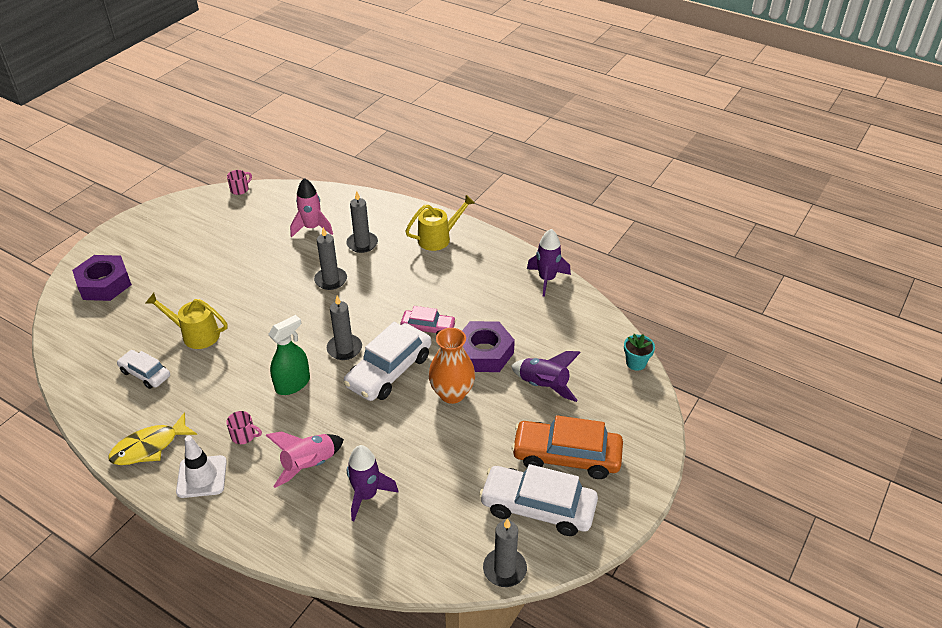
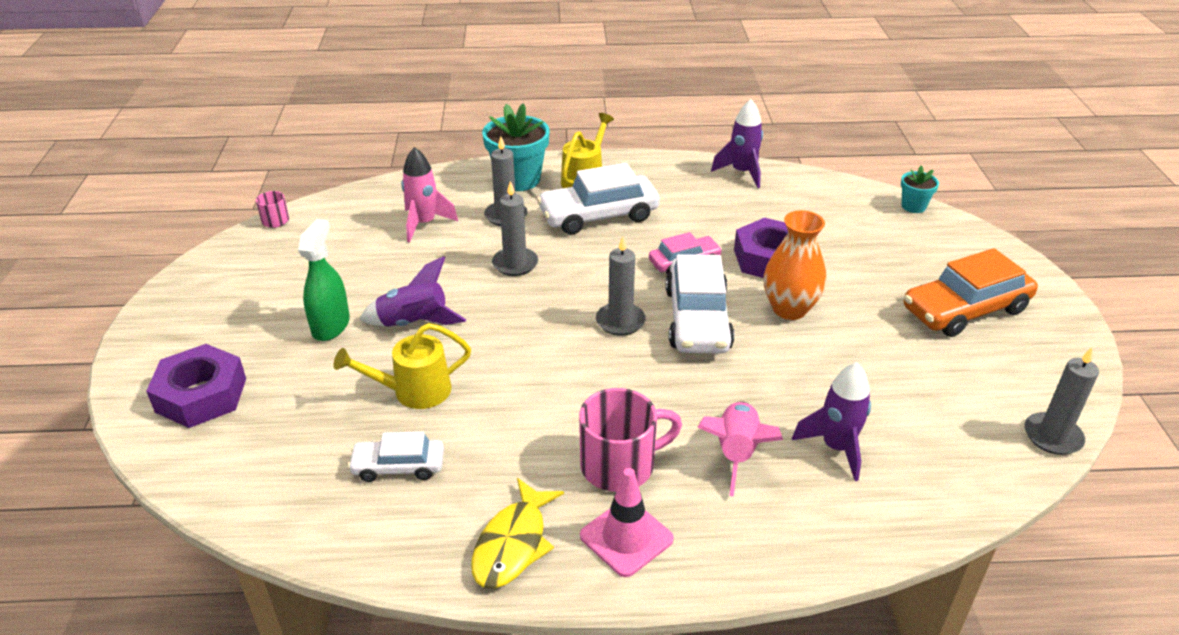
camera: 35 degrees left, 5 degrees down
white traffic cone [176,436,227,498] -> pink traffic cone [580,468,674,577]
pink mug [226,411,262,444] -> pink mug [579,388,682,492], size x2.01
green spray bottle [268,315,310,395] -> green spray bottle moved to [298,219,350,341]
white car [479,464,598,536] -> white car moved to [537,163,660,235]
purple rocket [511,351,581,402] -> purple rocket moved to [360,256,466,327]
none -> turquoise flower pot [482,103,550,191]

